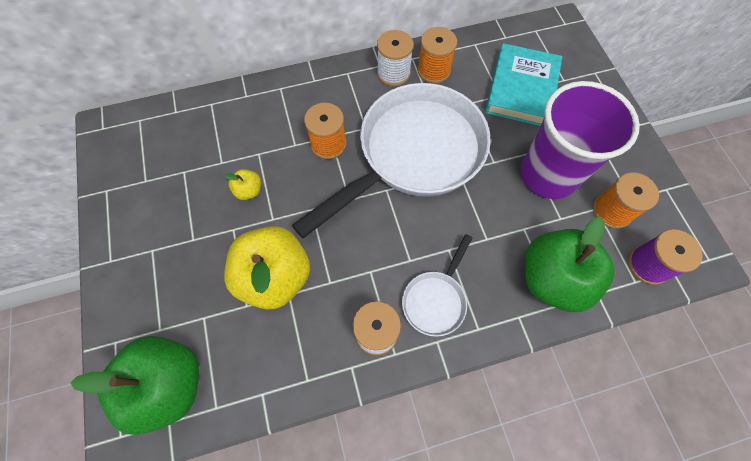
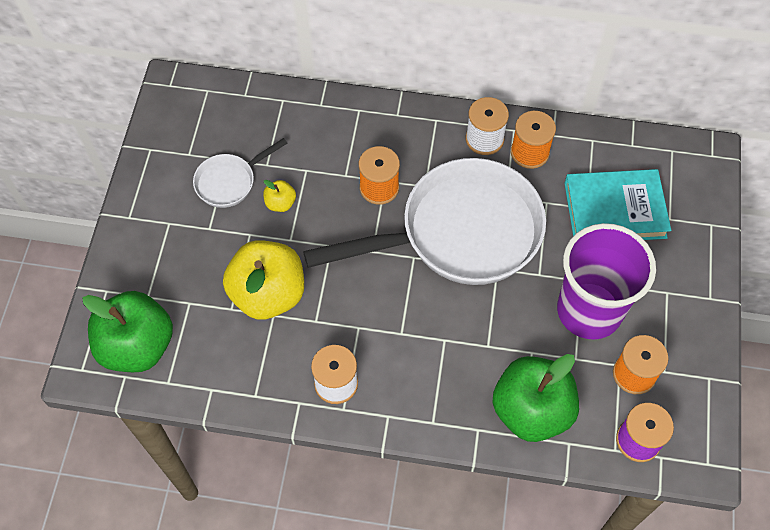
camera: 25 degrees right, 5 degrees down
white pan [402,234,472,337] -> white pan moved to [193,138,287,208]
turquoise book [485,43,562,126] -> turquoise book turned 45 degrees clockwise [564,169,671,240]

